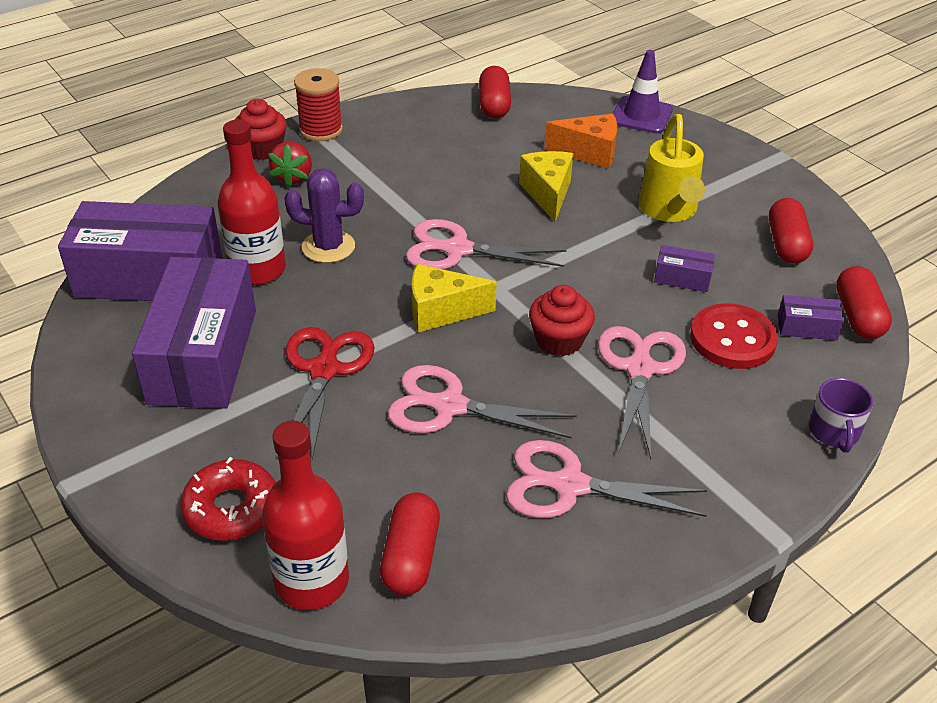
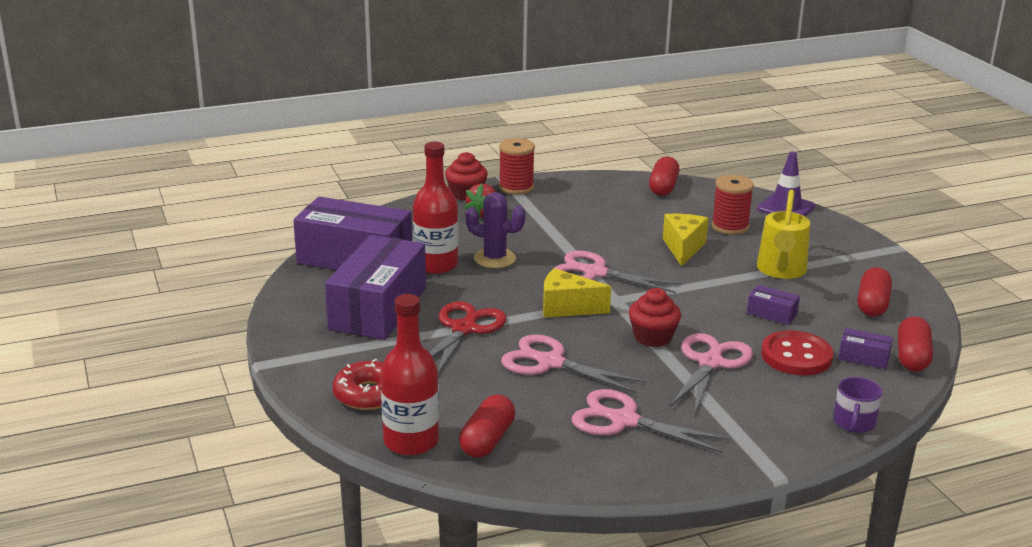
camera: 15 degrees right, 15 degrees down
orange cheese [544,114,617,169] -> red spool [711,175,754,235]

